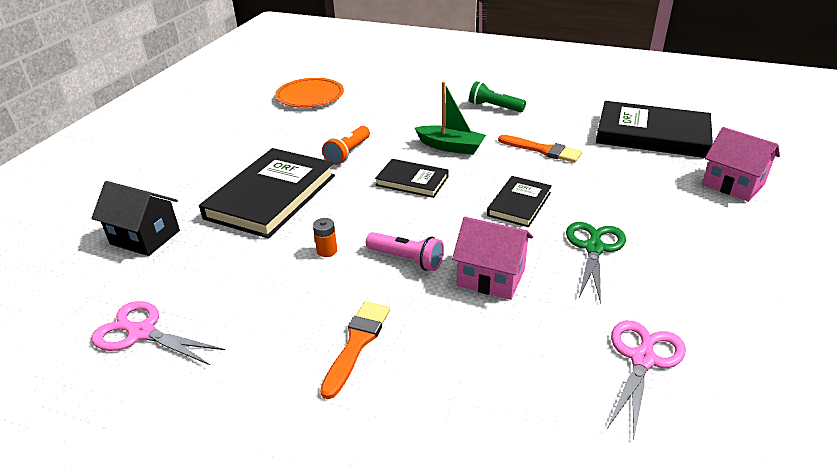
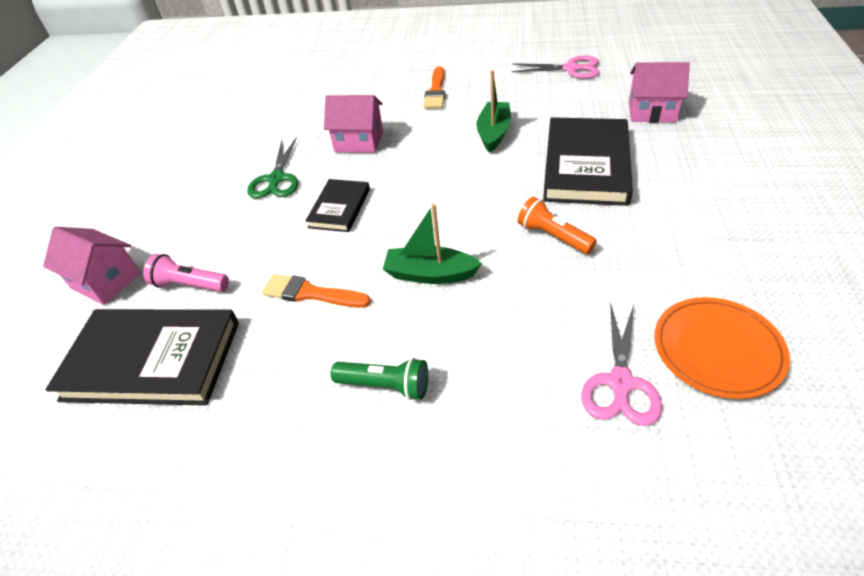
camera: 170 degrees right, 10 degrees up
black house [91,181,180,256] -> pink house [629,62,690,123]
orange battery [313,218,337,257] -> green boat [476,70,511,153]
orange flashlight [322,126,370,165] -> orange flashlight turned 60 degrees counterclockwise [518,197,597,254]
pink flashlight [366,232,444,271] -> pink flashlight moved to [143,254,229,292]
black book [375,159,448,198] -> none
pink scissors [607,320,686,437] -> pink scissors moved to [581,302,662,426]

